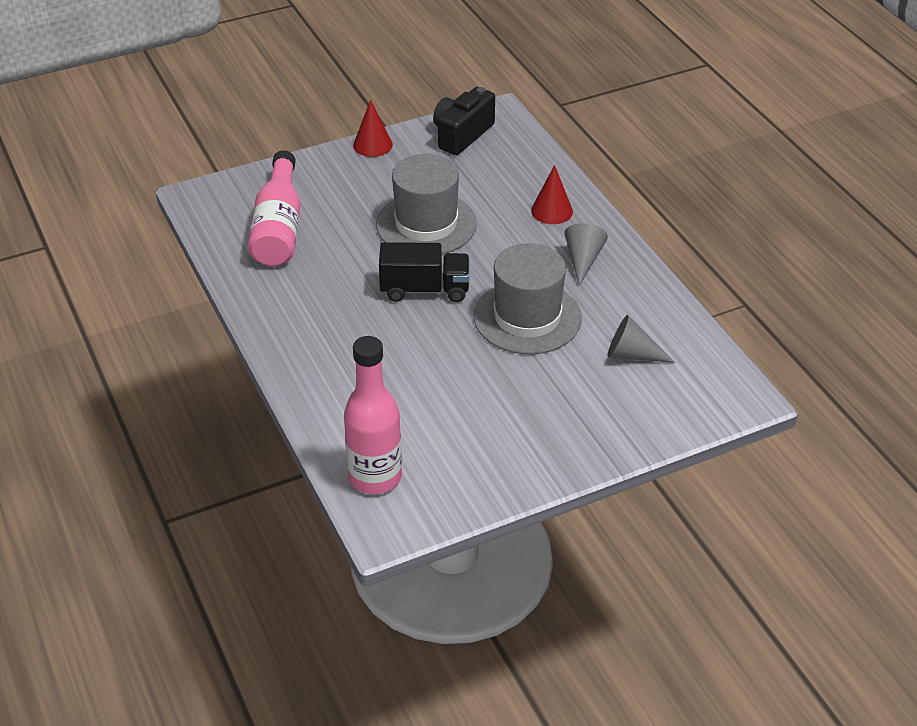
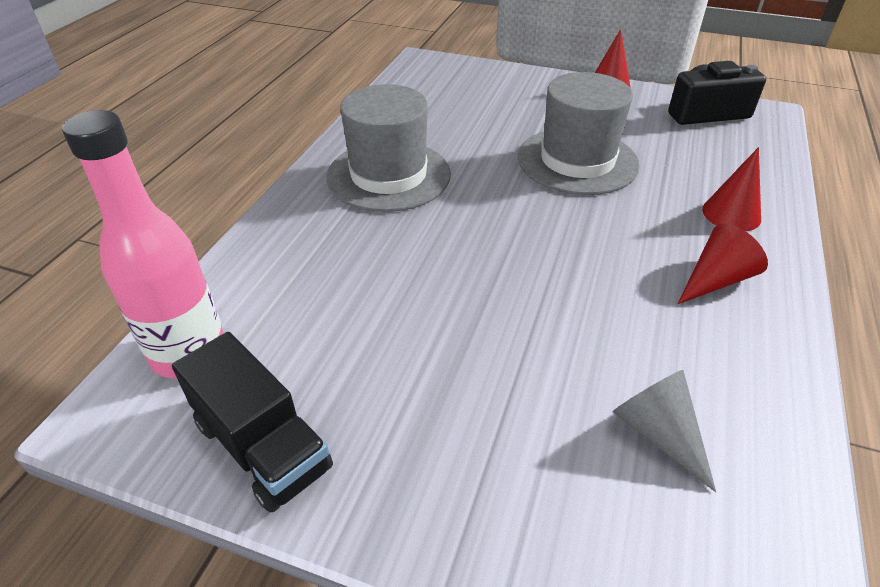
camera: 45 degrees right, 0 degrees up
pink bottle [248,150,300,266] -> none
black truck [379,242,470,302] -> black truck moved to [172,332,333,513]
grey hat [473,243,582,354] -> grey hat moved to [326,84,451,212]
grey cone [564,223,608,286] -> red cone [678,224,768,304]

